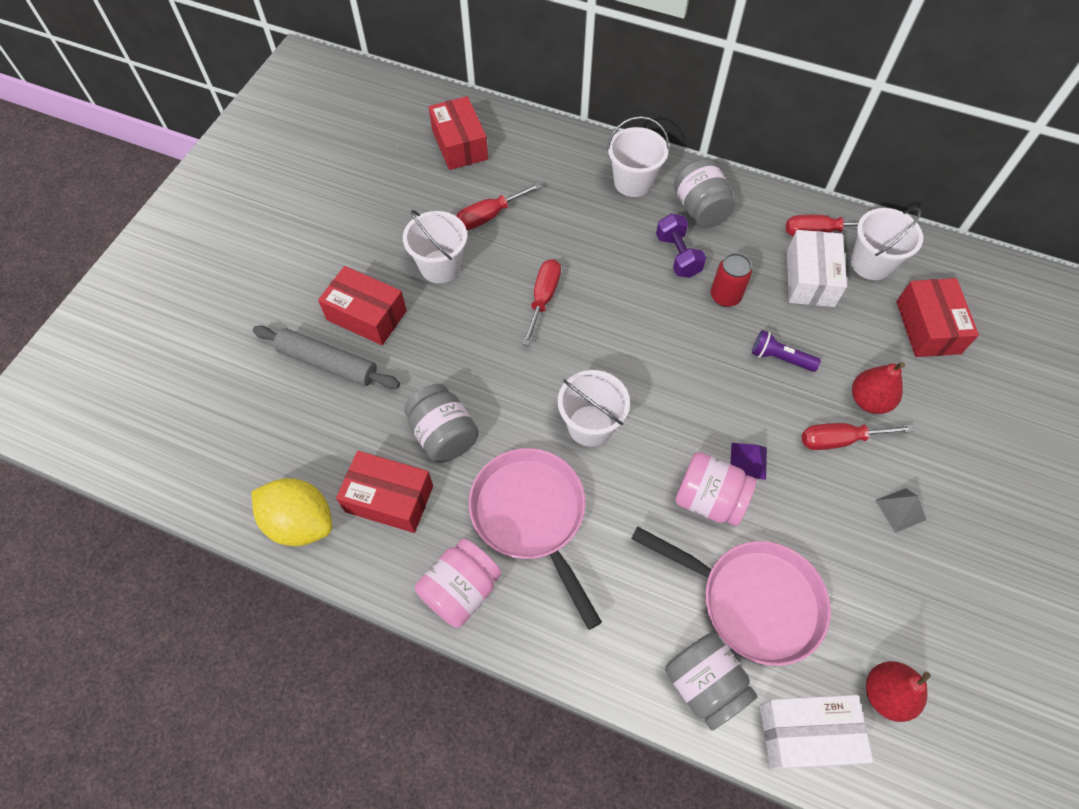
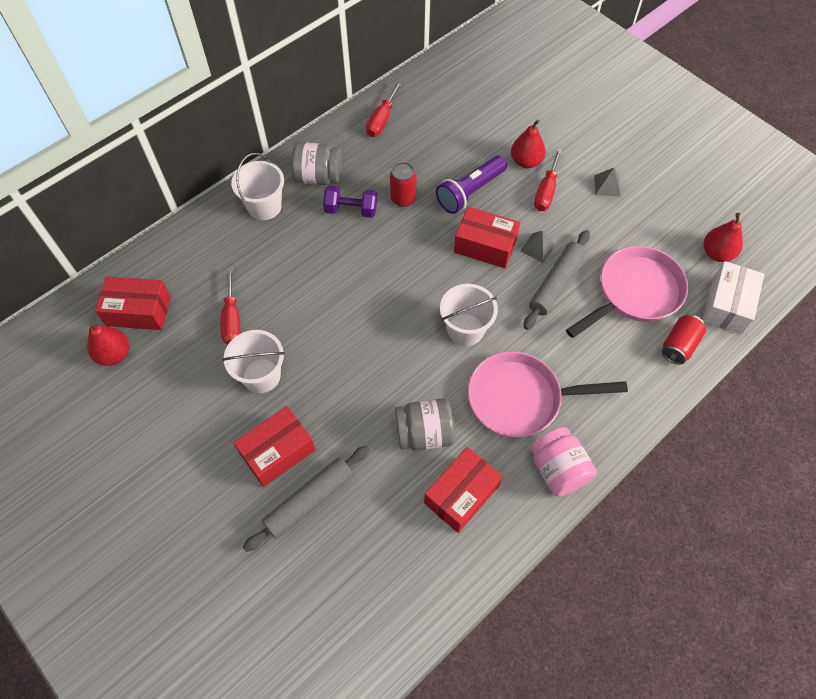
camera: 65 degrees left, 0 degrees up
yellow lemon [251,478,332,546] -> none
red screwdriver [522,259,561,346] -> none
grey jar [665,632,758,730] -> red can [662,314,706,365]
pink jar [675,452,757,526] -> grey rolling pin [523,230,590,330]
purple pyramid [731,443,767,480] -> grey pyramid [520,231,556,263]
purple flashlight [752,330,821,372] -> purple flashlight [436,156,507,214], size x1.61
white box [787,230,847,307] -> none
white bucket [851,208,923,280] -> none
red box [896,278,979,357] -> red box moved to [454,207,520,268]
none -> red pear [87,323,129,366]

